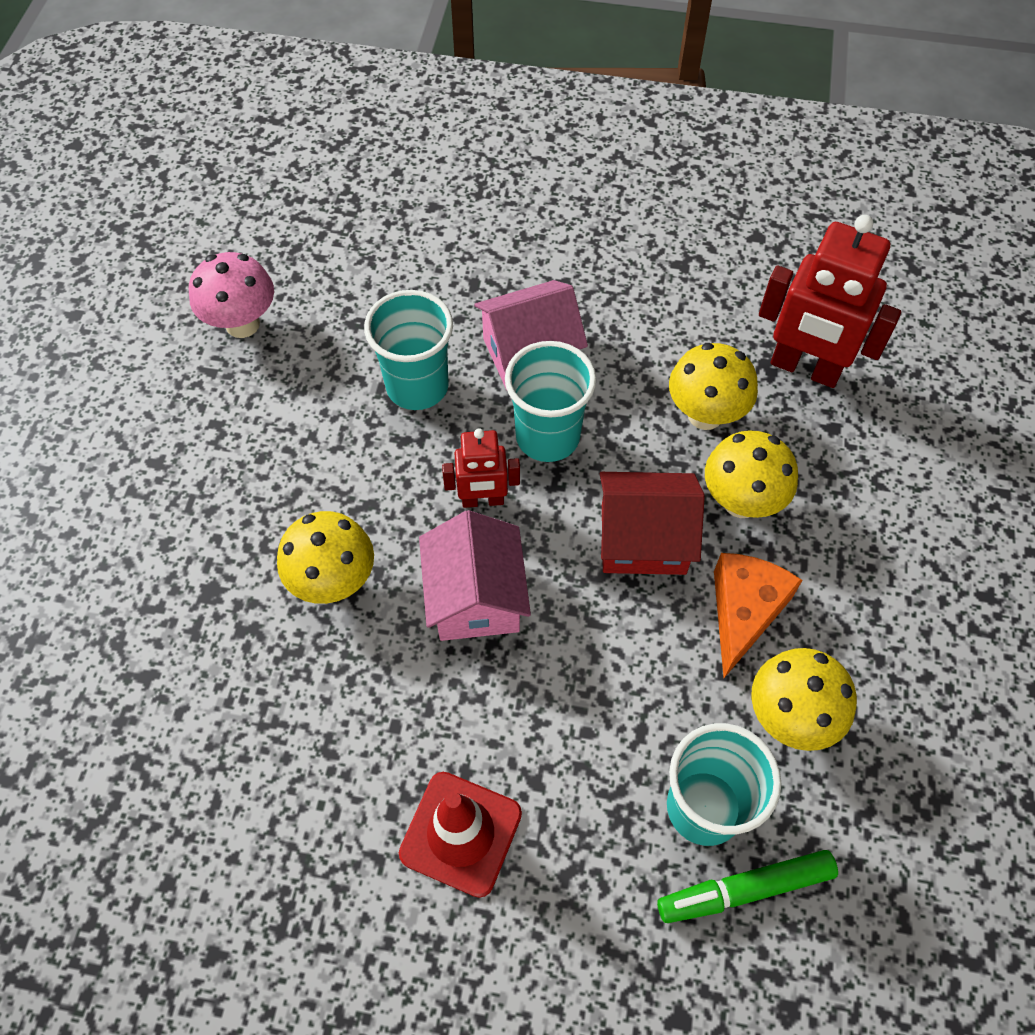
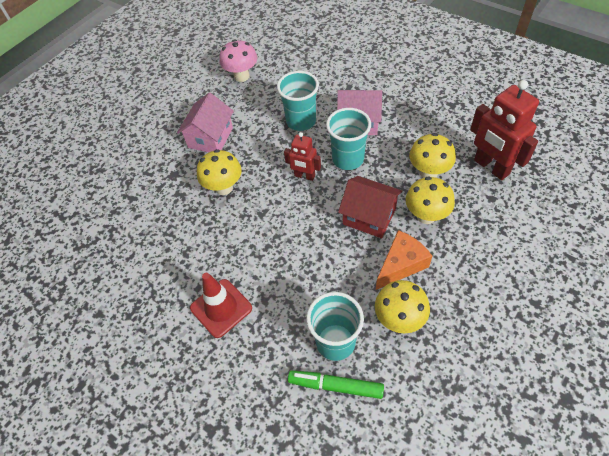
camera: 30 degrees right, 5 degrees down
pink house [419,510,531,641] -> pink house moved to [177,92,234,152]

